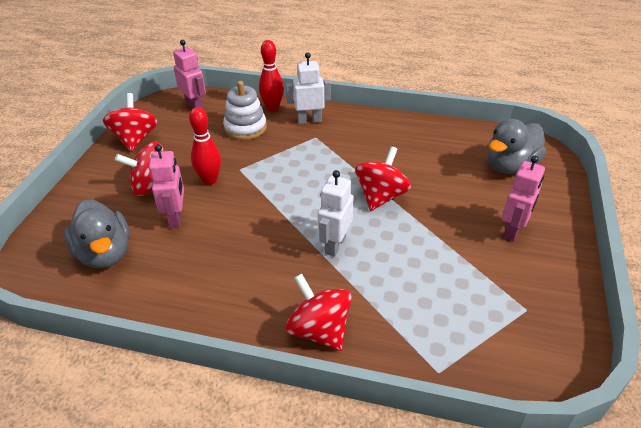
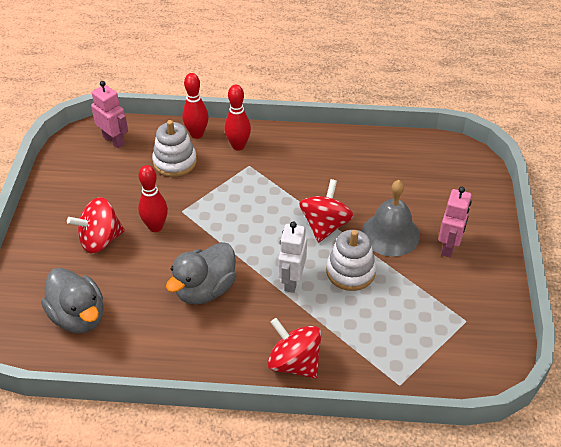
camera: 10 degrees left, 5 degrees up
red spinning top [103,93,158,152] -> none
pink robot [149,144,184,228] -> none
white robot [286,53,331,124] -> red bowling pin [225,85,251,151]
grey duck [487,119,546,174] -> grey duck moved to [166,242,236,304]
none -> white stacking toy [326,230,376,291]
none -> grey bell [362,180,420,257]

